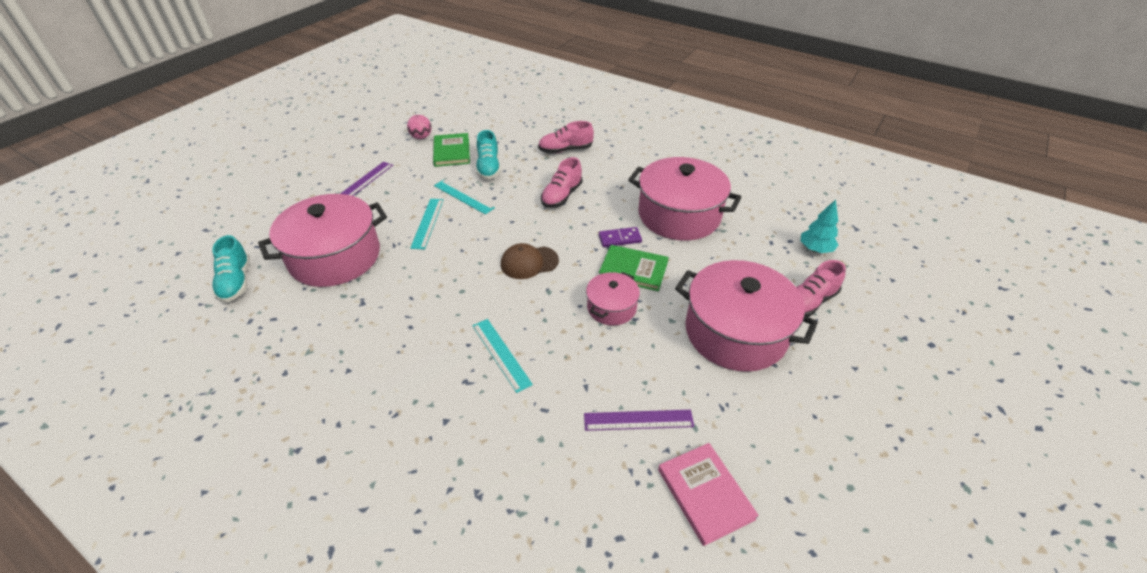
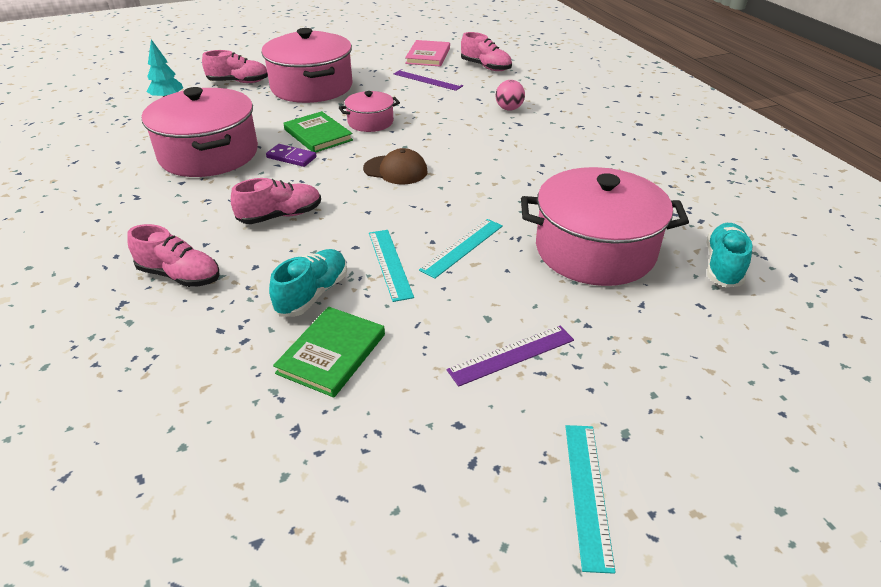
camera: 145 degrees left, 5 degrees down
pink ball [407,115,432,139] -> pink ball moved to [496,80,525,111]
turquoise ruler [472,319,533,393] -> turquoise ruler moved to [565,425,616,574]
none -> pink shoe [461,32,512,71]

